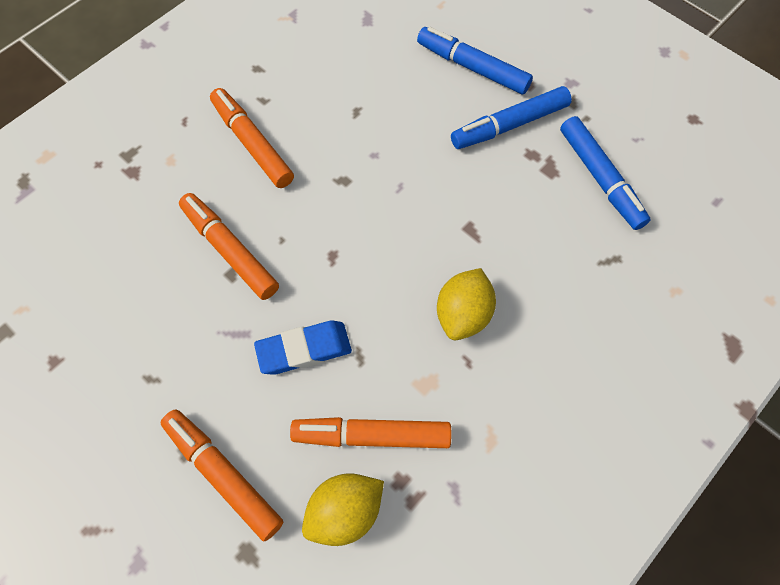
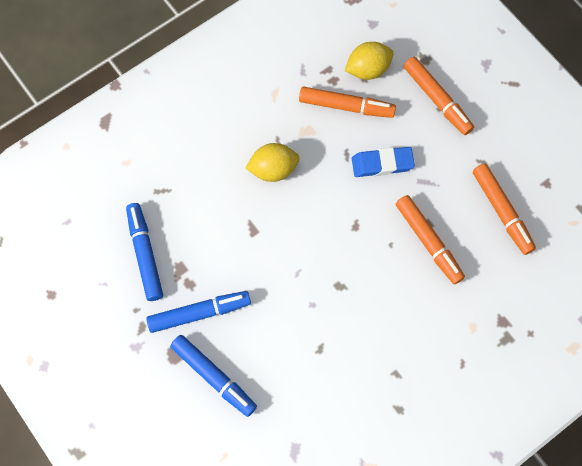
camera: 170 degrees left, 5 degrees up
orange marker [210,88,294,188] -> orange marker moved to [473,164,536,255]
yellow lemon [437,268,496,340] -> yellow lemon turned 45 degrees clockwise [245,143,300,182]

